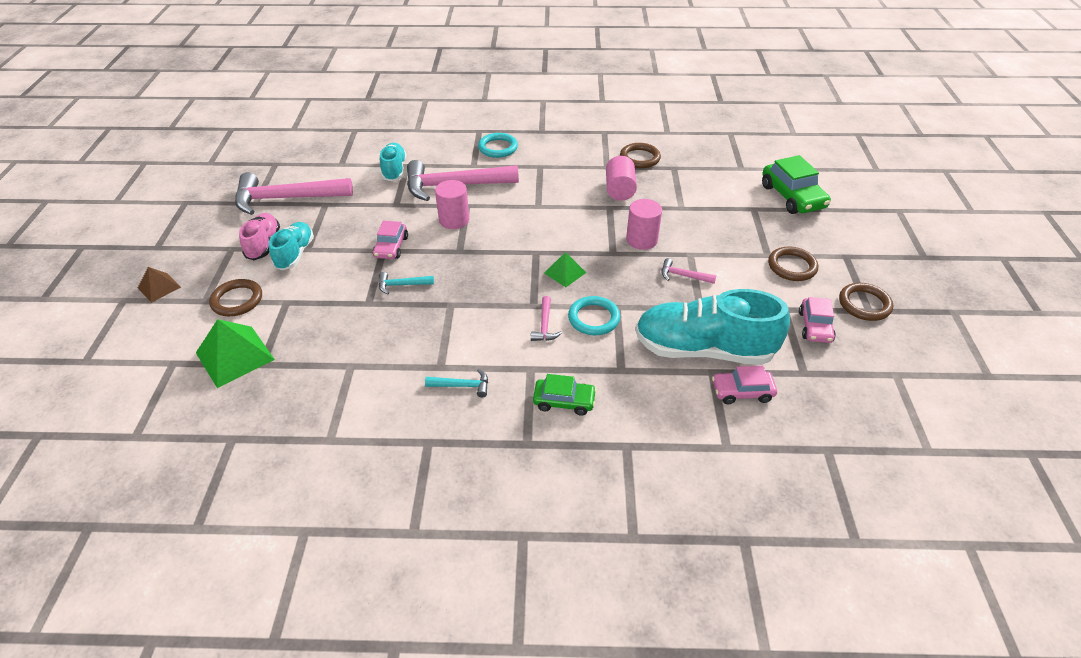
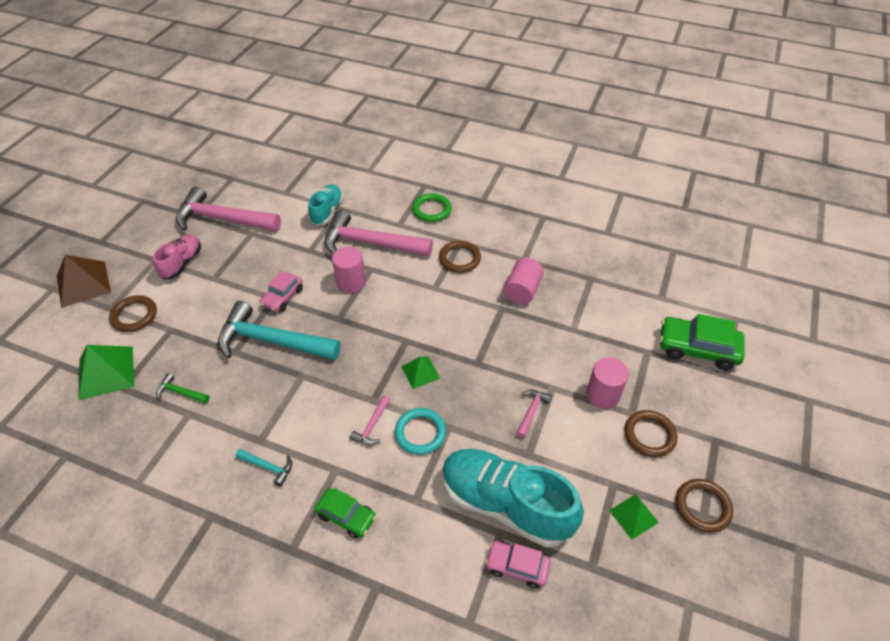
camera: 20 degrees right, 5 degrees up
brown pyramid [138,267,181,303] -> brown pyramid [57,255,111,308], size x1.73
turquoise shoe [269,222,314,270] -> none
turquoise hammer [379,272,434,294] -> turquoise hammer [218,301,341,360], size x2.37
turquoise ring [478,133,518,158] -> green ring [412,193,452,222]
brown ring [620,143,661,168] -> brown ring moved to [439,241,481,273]
pink cylinder [626,199,662,250] -> pink cylinder moved to [586,358,629,409]
pink hammer [661,258,717,284] -> pink hammer turned 75 degrees clockwise [517,390,551,438]
green car [762,155,831,214] -> green car turned 105 degrees clockwise [660,314,744,370]
pink car [799,297,836,343] -> green pyramid [609,494,659,540]
none -> green hammer [156,373,210,404]

